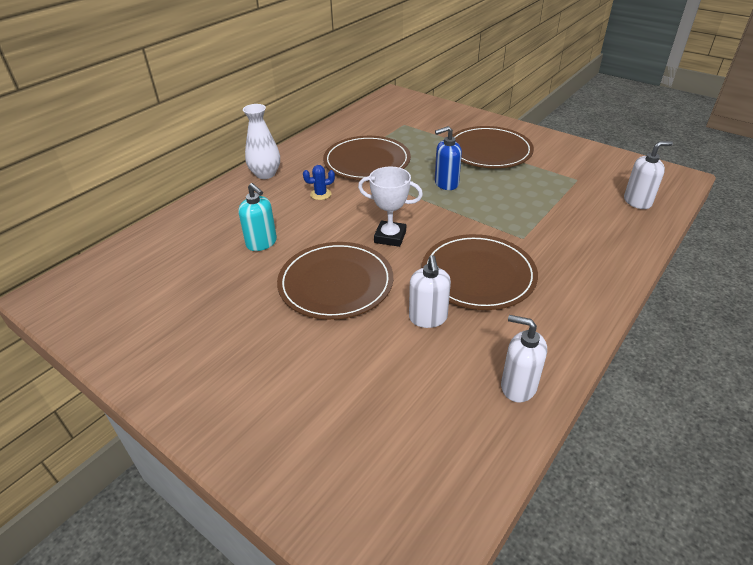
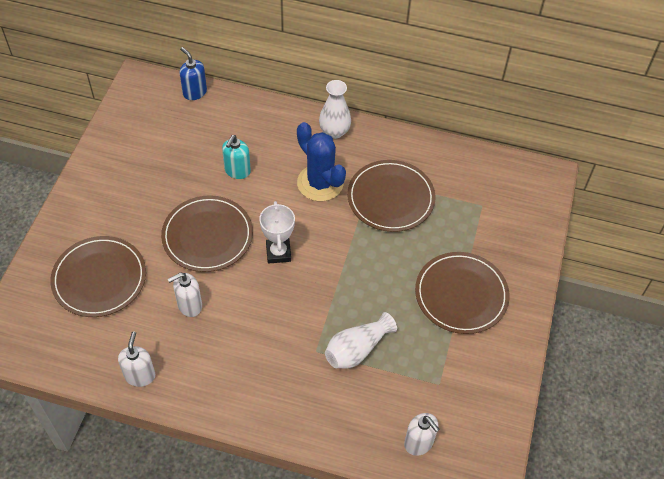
camera: 65 degrees right, 15 degrees up
blue cactus [303,165,335,200] -> blue cactus [297,122,346,201], size x2.37
brown plate [422,234,538,310] -> brown plate moved to [50,236,146,317]
blue soap dispenser [435,126,462,190] -> blue soap dispenser moved to [179,47,207,100]
none -> white vase [325,312,397,369]

